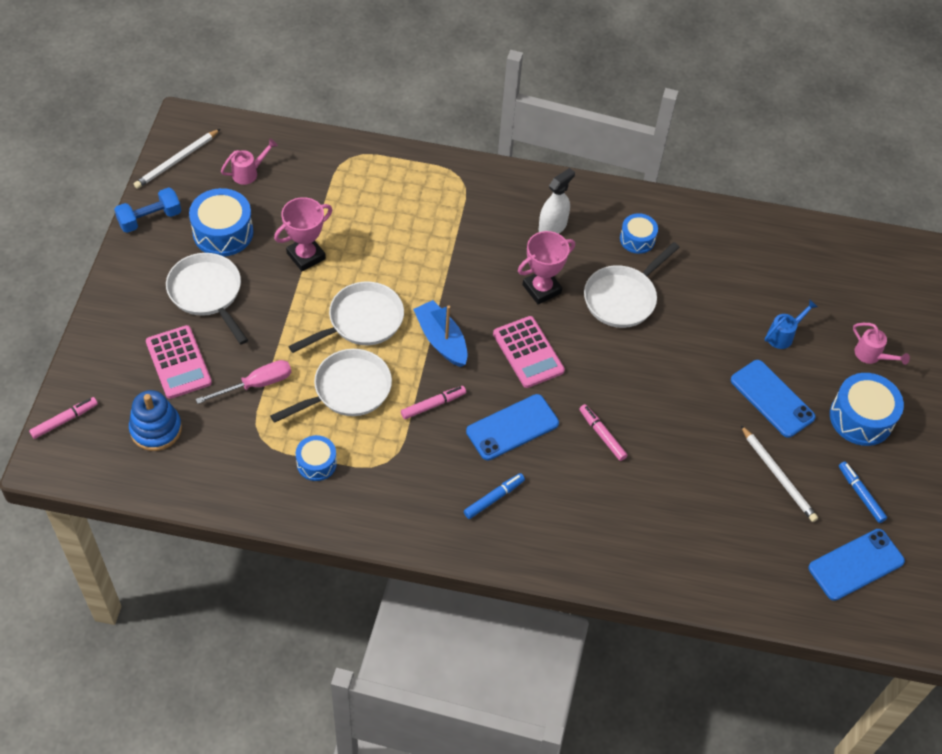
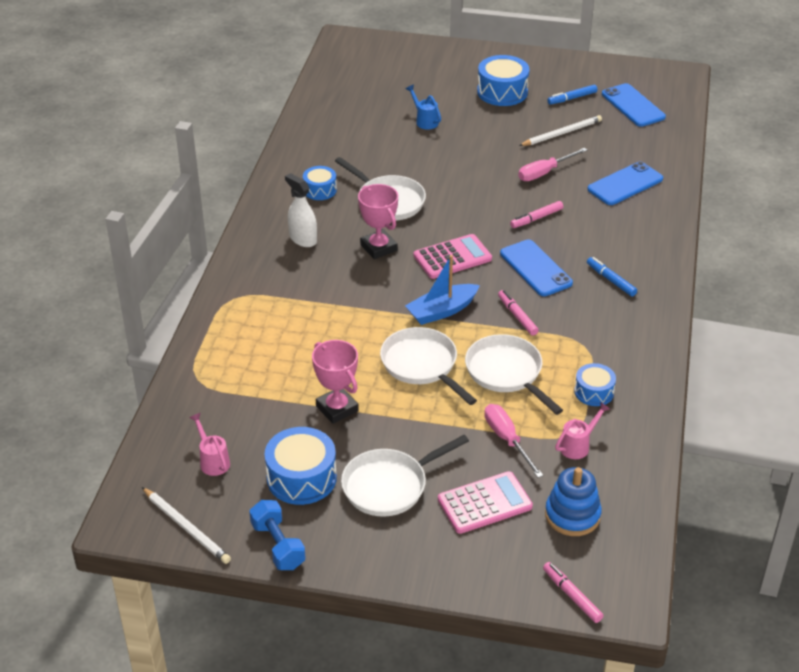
camera: 85 degrees left, 15 degrees down
blue phone [731,360,816,438] -> blue phone moved to [588,161,663,205]
pink watering can [853,323,910,365] -> pink watering can moved to [555,402,610,459]
none -> pink screwdriver [518,148,588,181]

